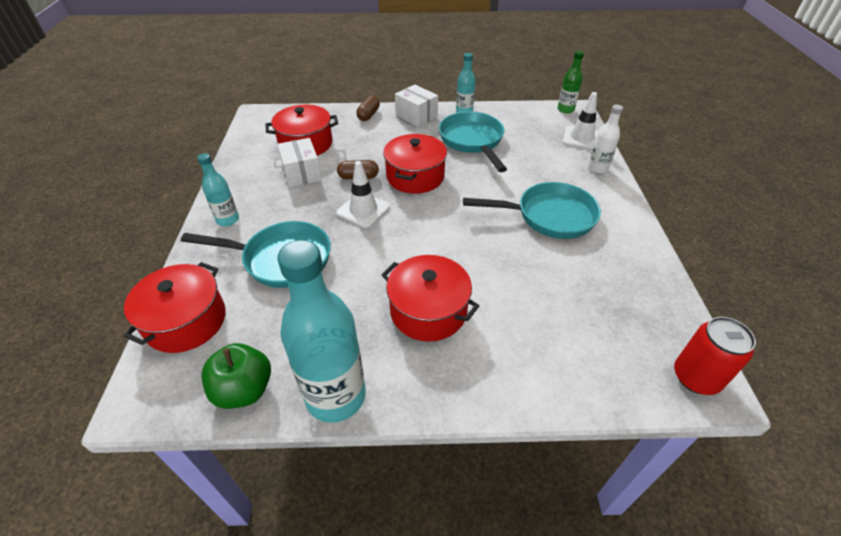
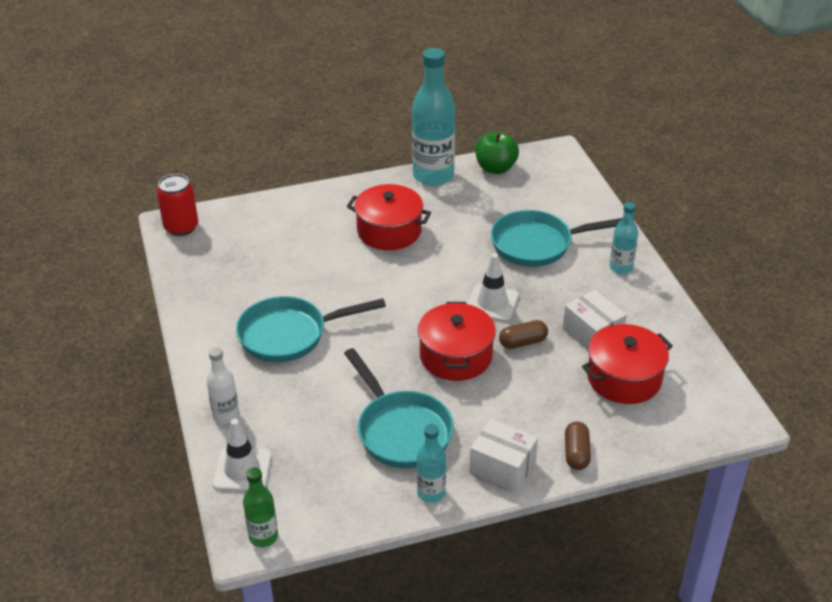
camera: 165 degrees right, 5 degrees down
red pot [124,262,226,353] -> none

